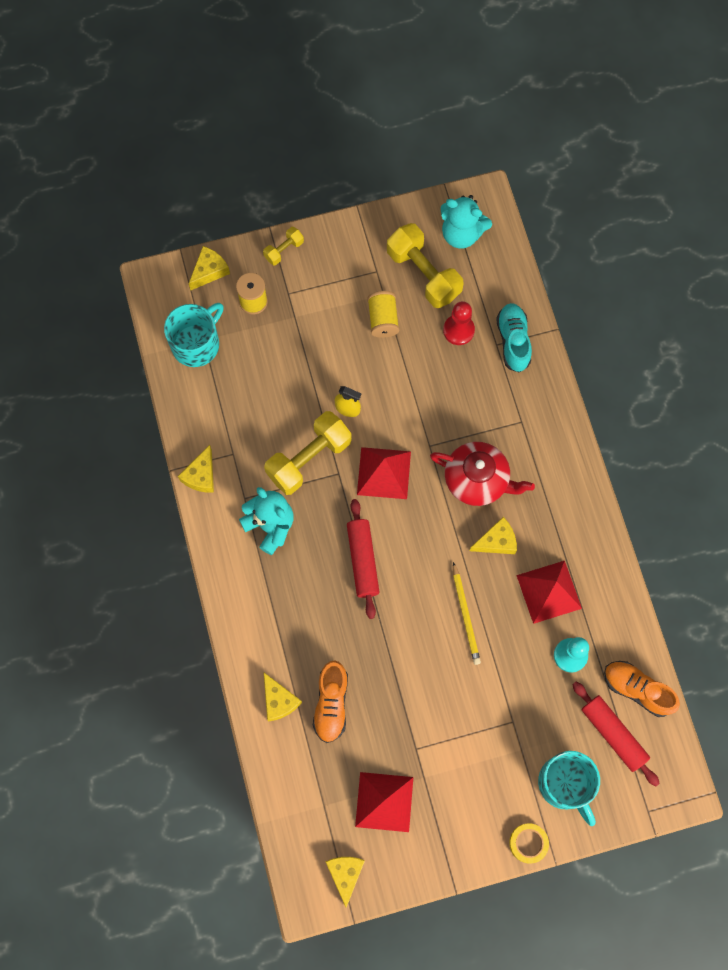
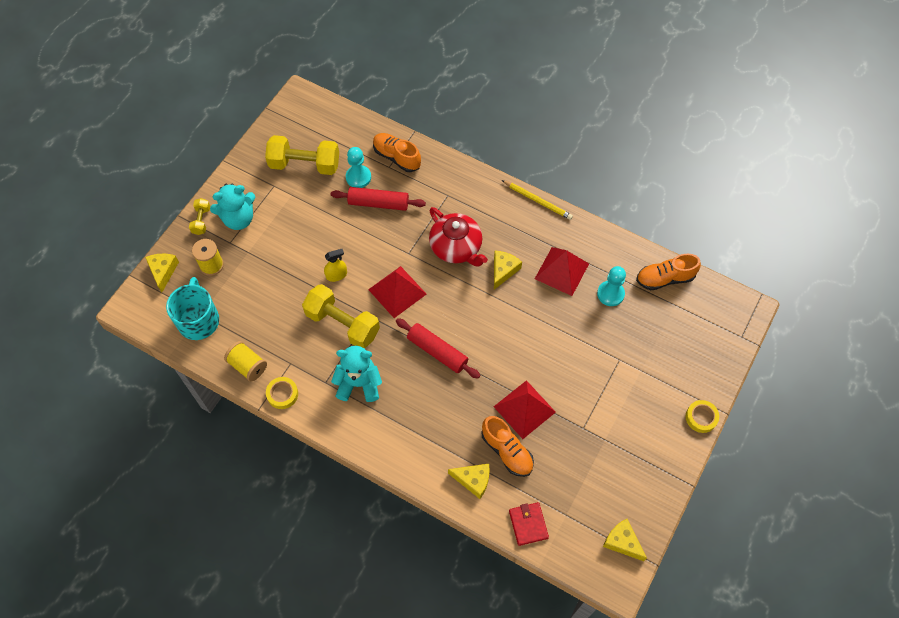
camera: 45 degrees left, 10 degrees down
yellow cheese [178,445,214,493] -> yellow tape [266,377,298,409]
yellow dumbbell [264,411,352,495] -> yellow dumbbell turned 60 degrees counterclockwise [302,284,380,349]
red pyramid [355,772,413,832] -> red pyramid moved to [494,380,556,439]
yellow spool [367,291,400,338] -> yellow spool moved to [224,341,267,382]
red teapot [430,442,535,506] -> red teapot turned 75 degrees clockwise [429,207,488,267]
turquoise teddy bear [440,195,492,249] -> turquoise teddy bear moved to [210,184,255,230]
red pawn [443,301,475,345] -> turquoise pawn [346,147,371,188]
yellow pencil [453,562,481,665] -> yellow pencil moved to [502,180,573,220]
turquoise shoe [496,303,532,373] -> orange shoe [373,133,421,172]
turquoise mug [538,751,600,826] -> none
red rolling pin [572,682,660,786] -> red rolling pin moved to [331,187,426,211]
none -> red wallet [509,502,549,546]

